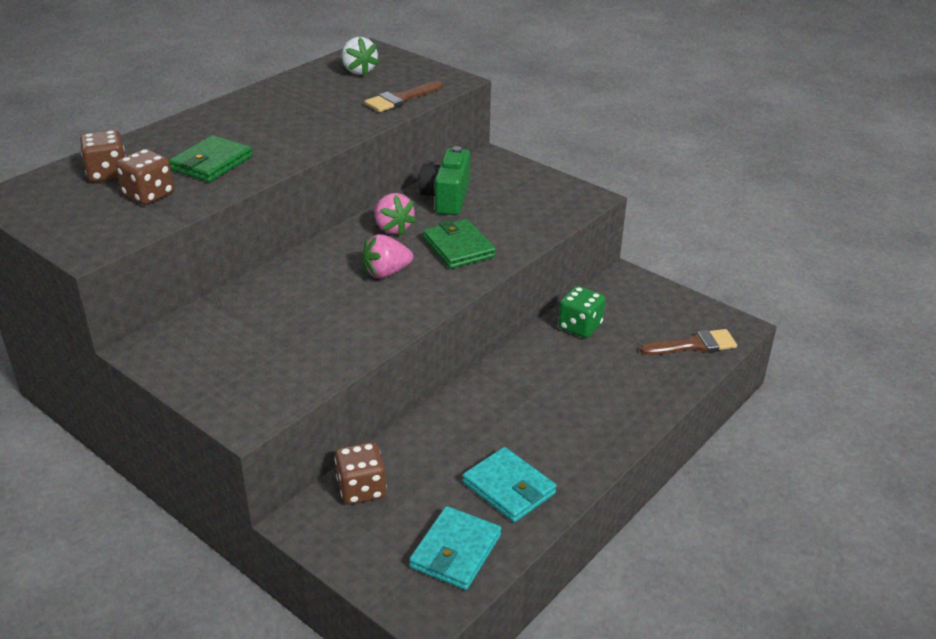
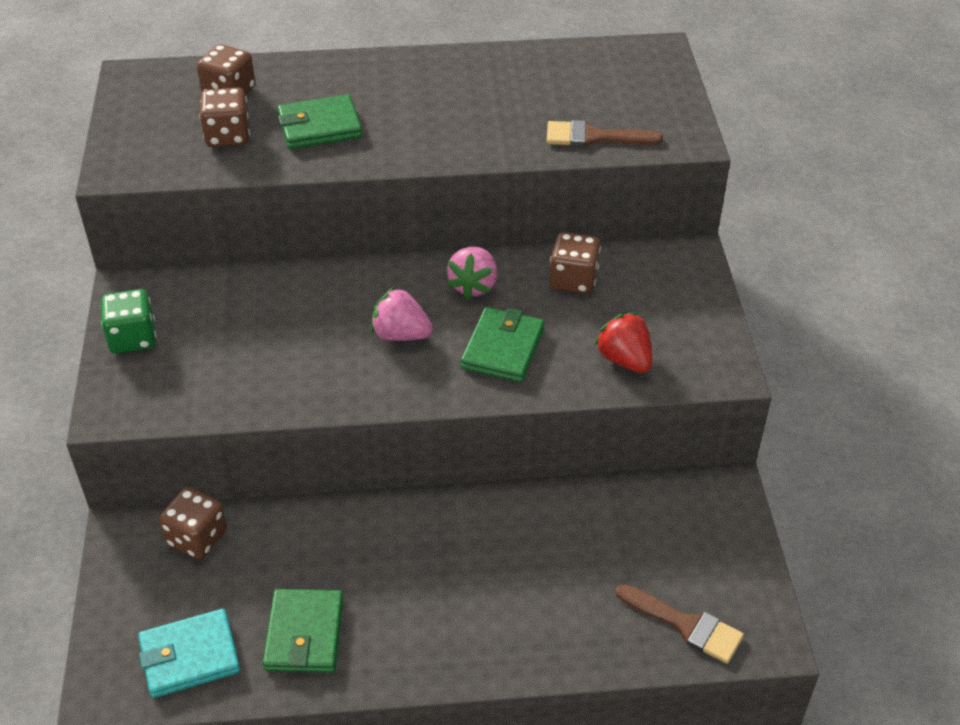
camera: 45 degrees right, 10 degrees up
white strawberry [342,37,379,76] -> none
green camera [419,146,470,215] -> brown dice [550,232,601,294]
turquoise wallet [463,447,557,522] -> green wallet [262,589,343,673]
green dice [558,286,606,338] -> green dice moved to [101,289,156,354]
none -> red strawberry [594,312,652,373]

